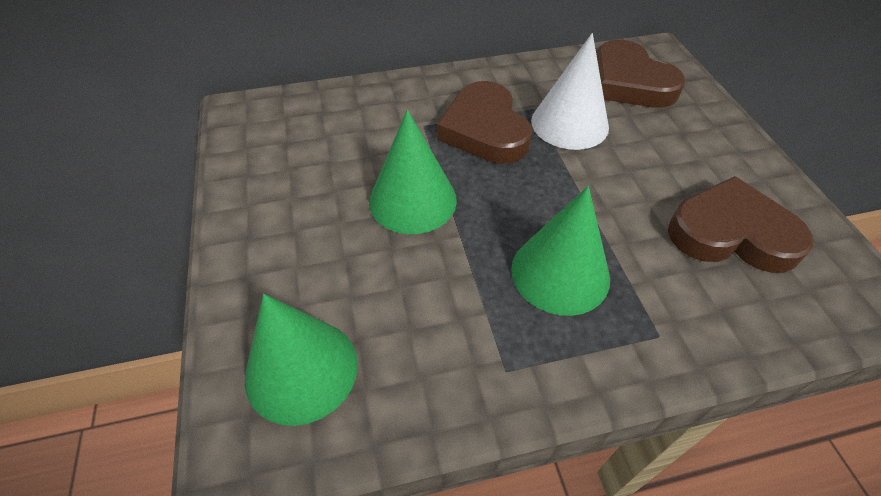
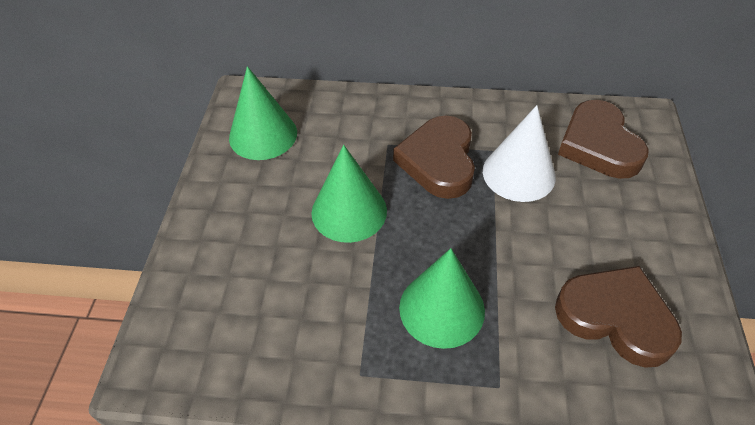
camera: 20 degrees right, 0 degrees up
green cone [245,294,358,426] -> green cone moved to [229,66,297,160]

